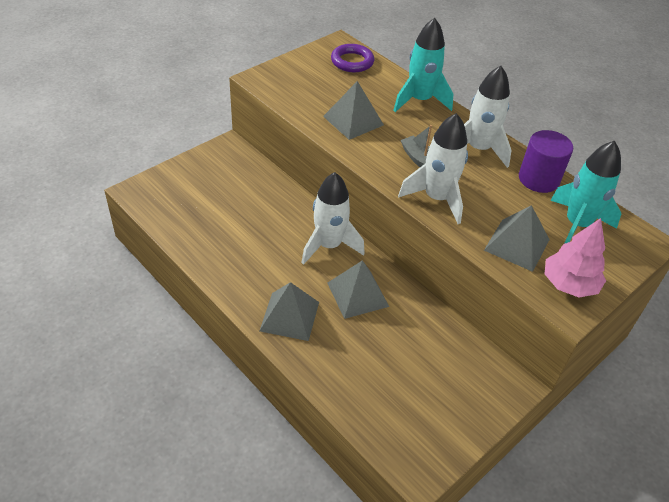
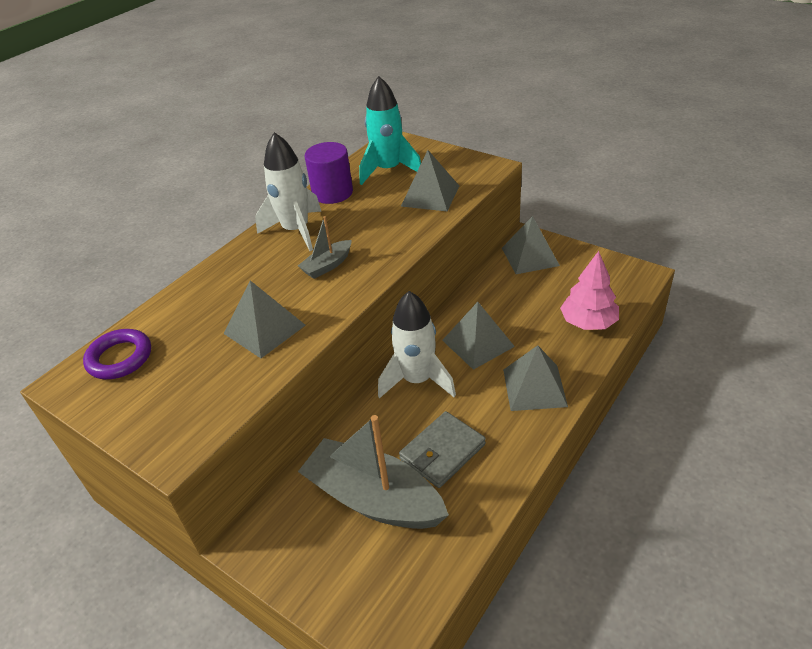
camera: 95 degrees left, 5 degrees down
turquoise rocket [393,18,453,112] -> none
white rocket [398,113,468,224] -> none
pink tree [545,218,606,298] -> pink tree moved to [560,251,619,330]
none -> grey boat [298,415,449,529]
none -> grey wallet [399,411,486,488]
none -> grey pyramid [502,216,560,274]

